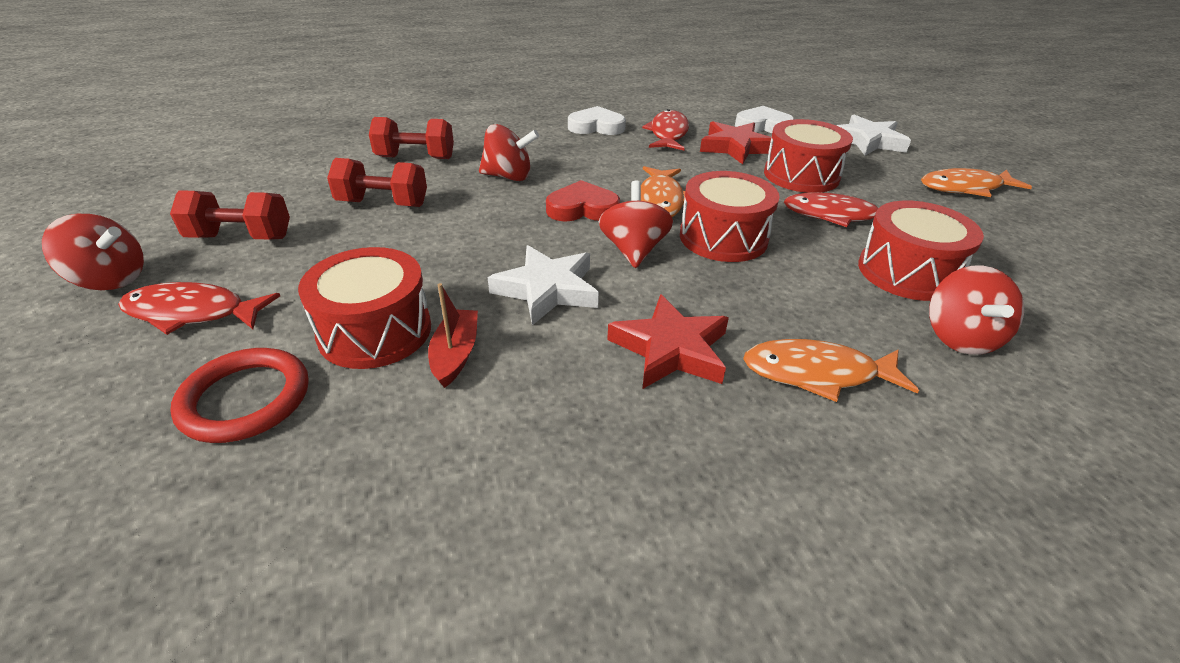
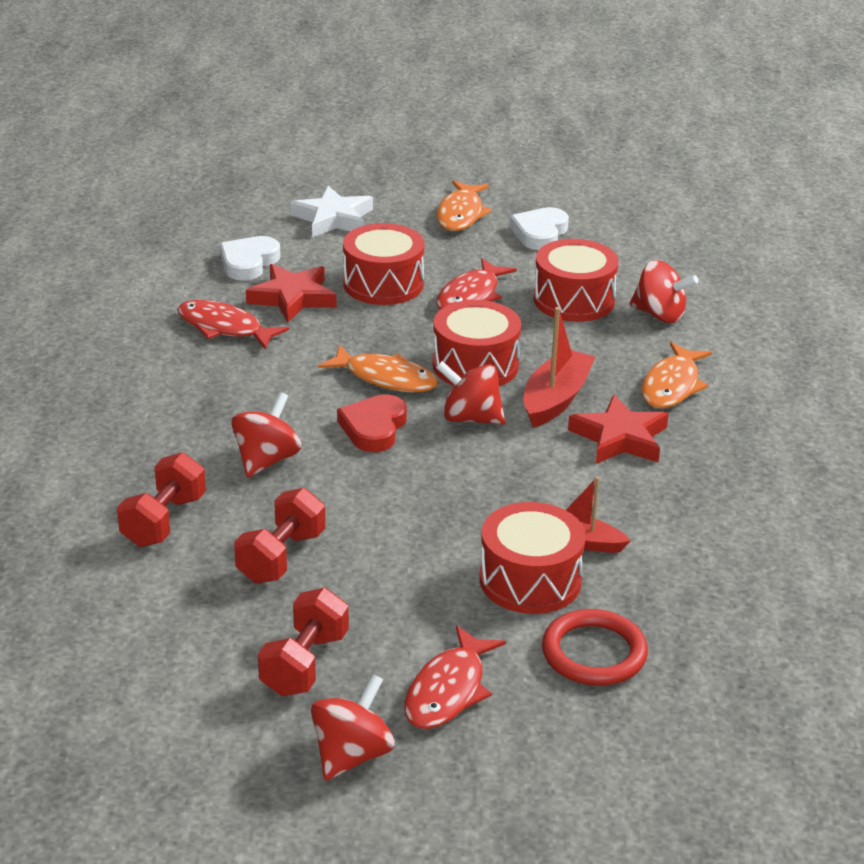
camera: 70 degrees left, 5 degrees down
white star [488,245,599,325] -> none
white heart [568,106,626,135] -> white heart moved to [510,207,569,250]
none -> red boat [524,307,596,428]

